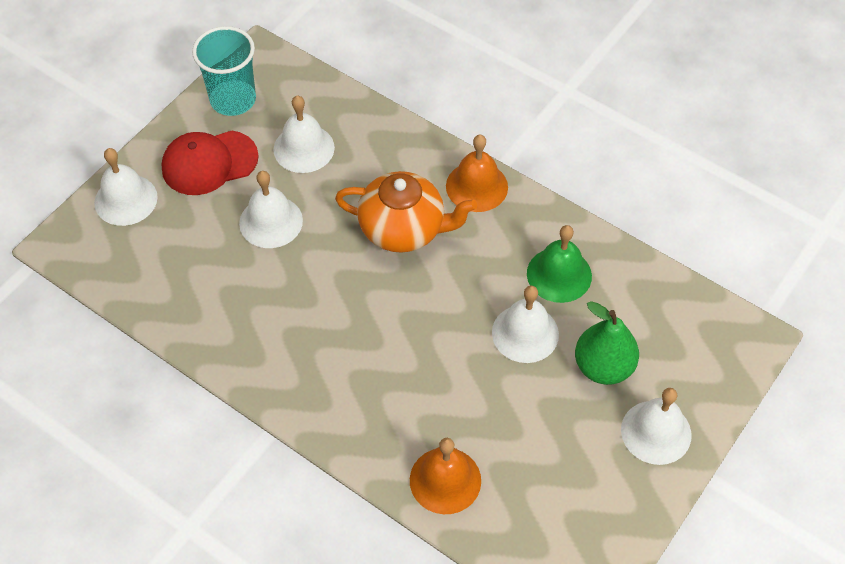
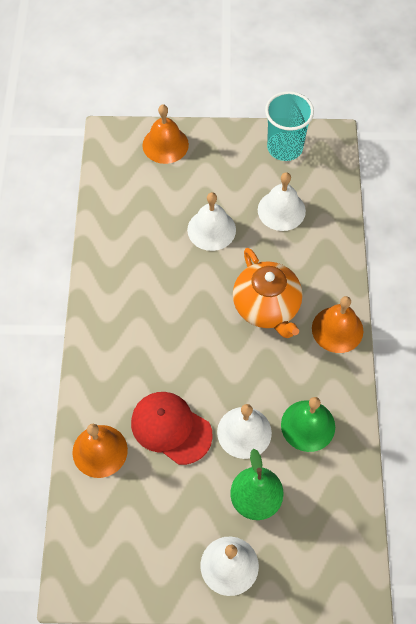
camera: 55 degrees right, 5 degrees up
white bell [94,148,158,226] -> orange bell [142,105,189,164]
red cap [162,131,259,195] -> red cap moved to [131,392,213,465]

